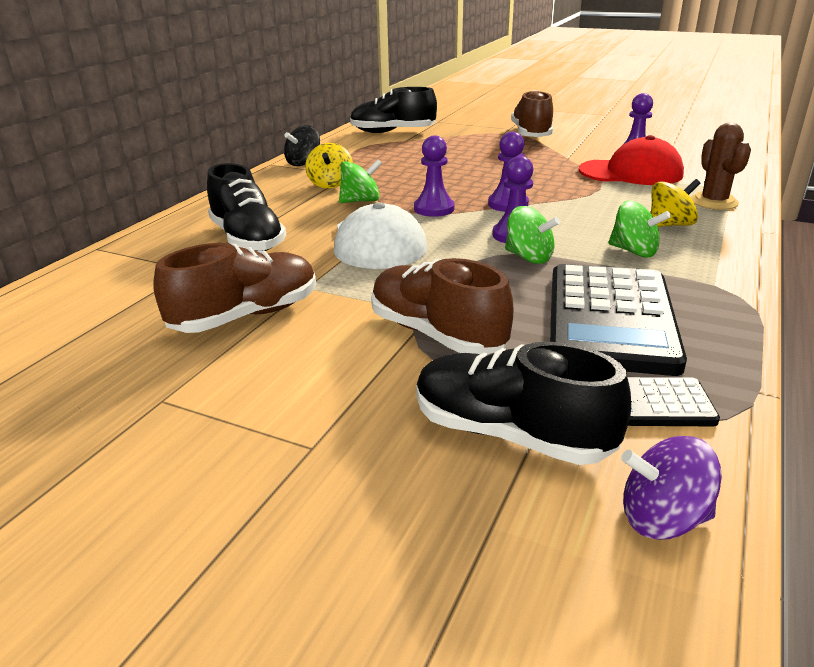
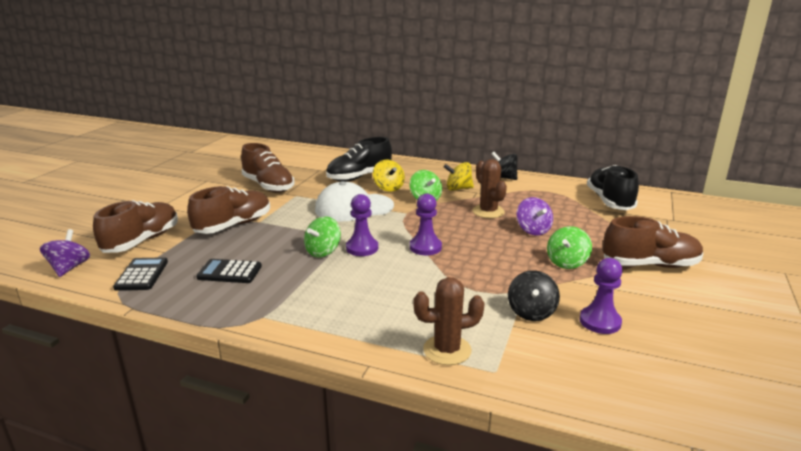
camera: 85 degrees right, 5 degrees down
purple pawn [414,136,455,217] -> none
black shoe [416,342,631,465] -> brown shoe [93,200,178,253]
black calculator [550,264,687,376] -> black calculator [196,259,262,283], size x0.49
red cap [579,135,684,185] -> black spinning top [508,270,560,321]
green spinning top [608,201,671,258] -> green spinning top moved to [547,226,592,269]
yellow spinning top [651,179,701,227] -> yellow spinning top moved to [373,160,405,192]
none -> brown cactus [472,159,507,218]
none -> purple spinning top [516,197,553,236]

